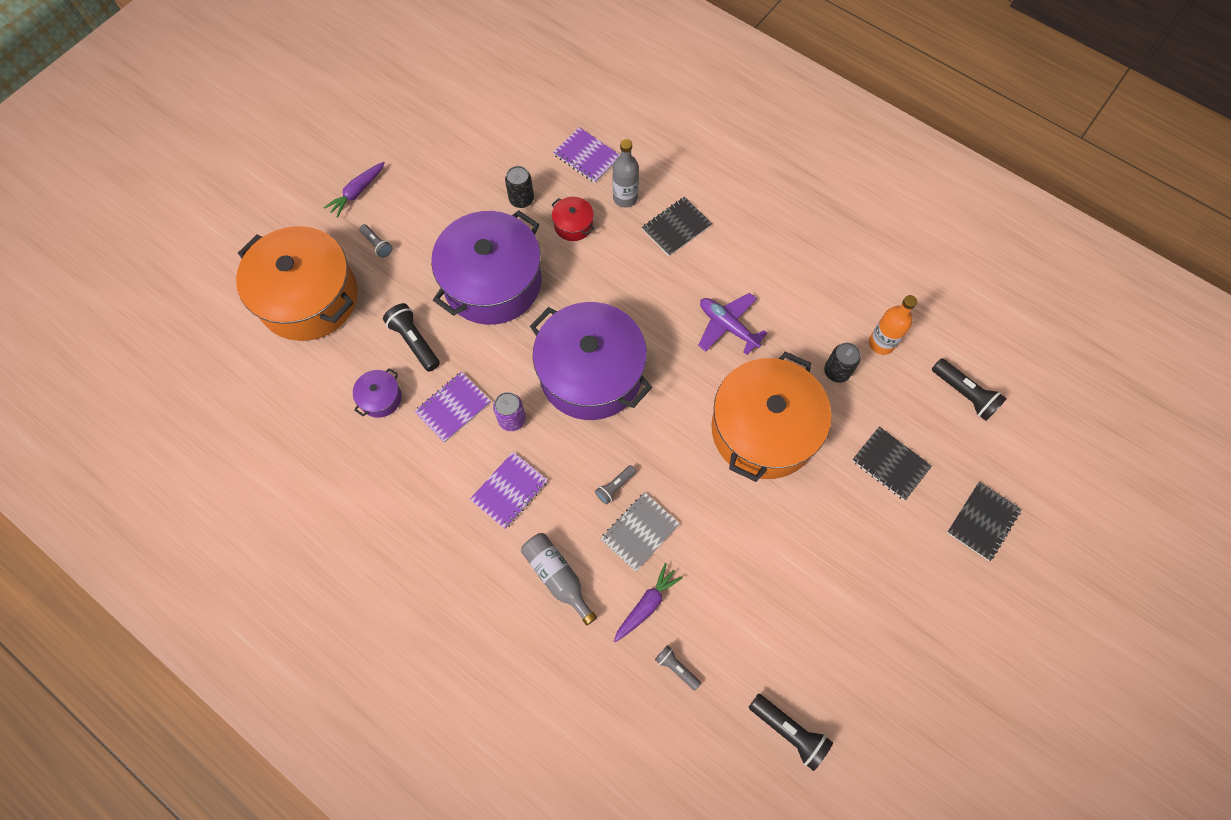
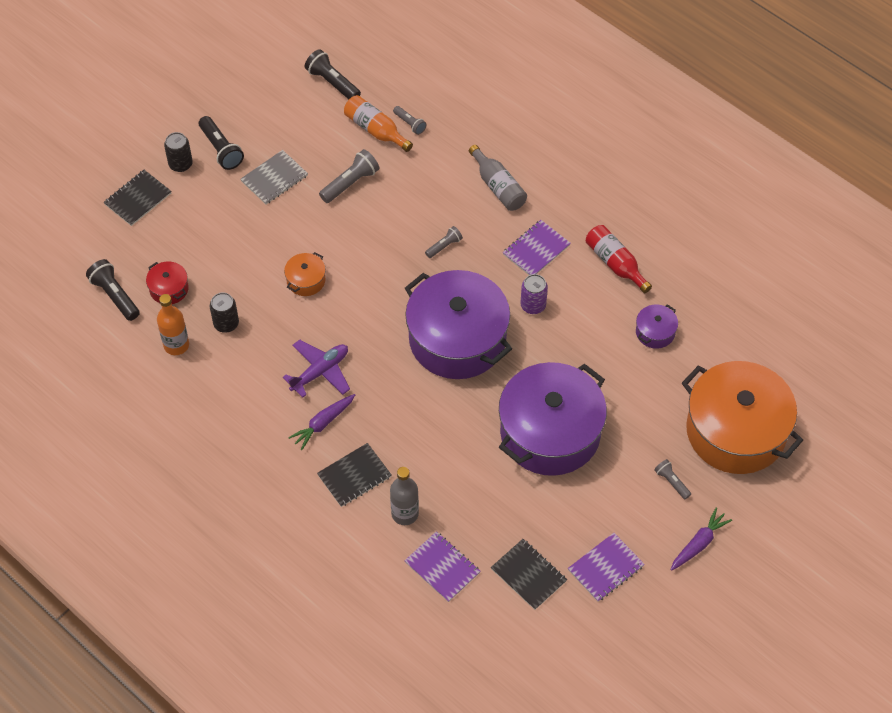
camera: 175 degrees left, 10 degrees down
black flashlight [383,303,440,372] -> black flashlight moved to [199,116,244,170]
purple notebook [414,371,491,443] -> purple notebook moved to [568,533,645,602]
black can [505,166,534,208] -> black can moved to [164,132,193,172]
red pot [551,197,594,241] -> red pot moved to [146,262,189,304]
grey notebook [600,492,680,572] -> grey notebook moved to [241,150,308,204]
purple carrot [614,563,683,642] -> purple carrot moved to [288,394,355,450]
purple plane [698,293,768,355] -> purple plane turned 90 degrees counterclockwise [283,340,350,398]
orange pot [711,352,832,482] -> orange pot [284,252,326,296], size x0.41
black notebook [852,426,932,501] -> black notebook moved to [491,539,567,610]
none -> grey flashlight [319,149,379,203]
none -> orange bottle [344,95,413,152]
none -> red bottle [586,225,652,293]

